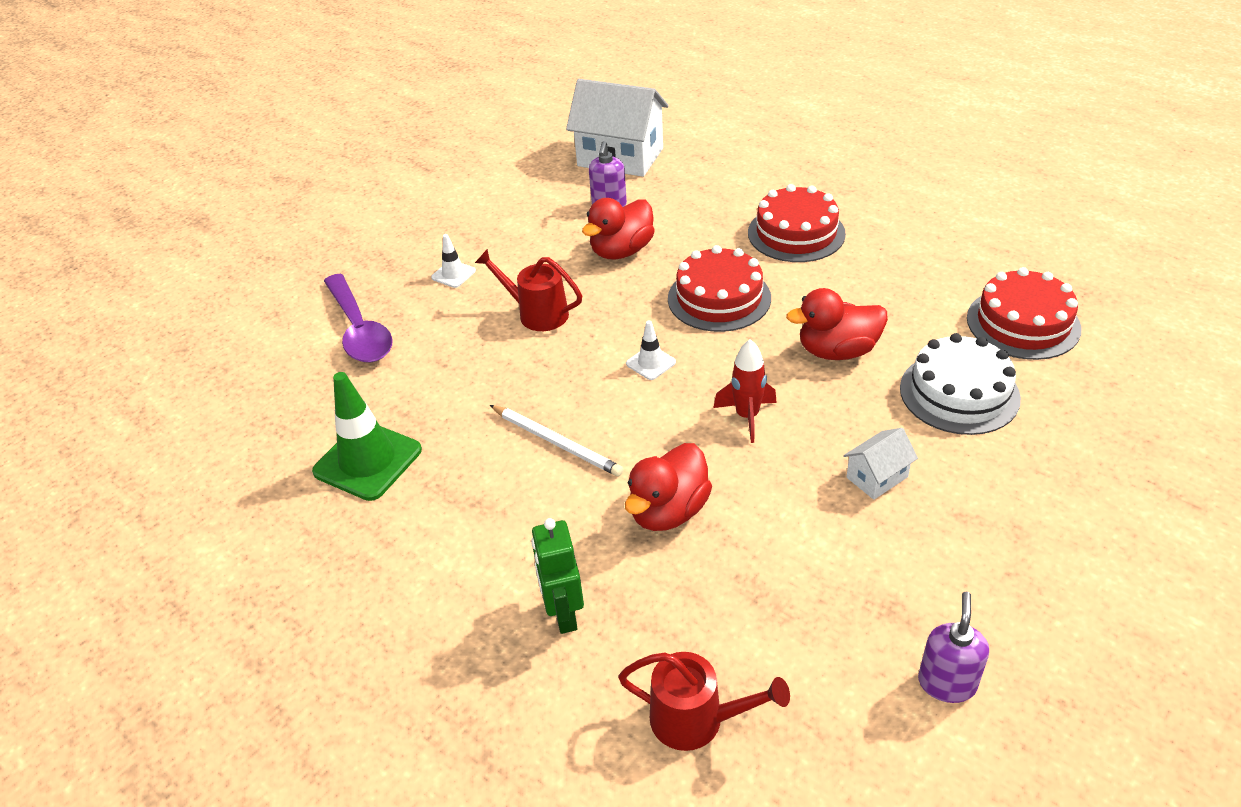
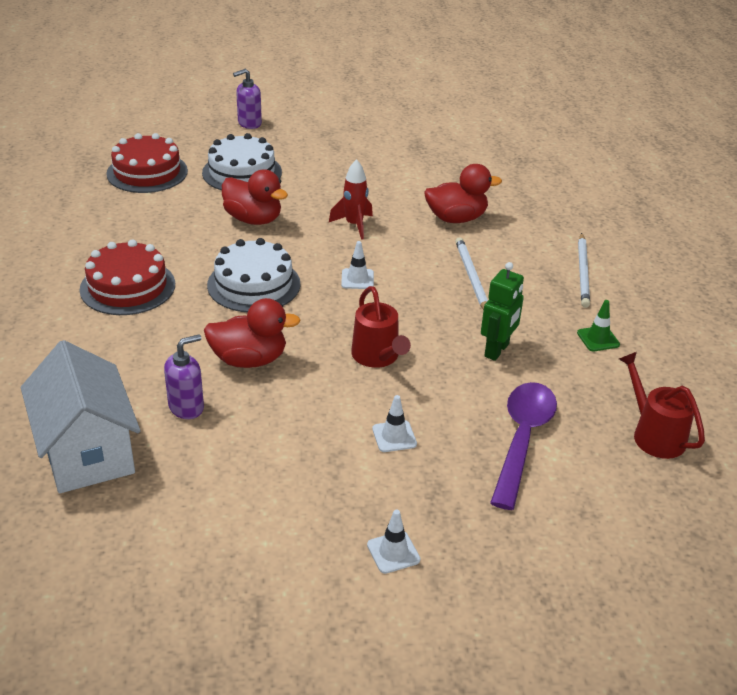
camera: 140 degrees left, 5 degrees down
green traffic cone [312,372,422,501] -> green traffic cone [577,300,620,351], size x0.50
green robot [531,518,584,634] -> green robot moved to [481,262,524,361]
red watering can [618,652,790,751] -> red watering can moved to [619,352,705,459]
red cake [668,245,771,332] -> white cake [207,238,301,312]
white house [843,428,918,500] -> none
purple soap dispenser [918,592,989,703] -> purple soap dispenser moved to [233,69,262,129]
none -> white traffic cone [367,509,421,574]
none -> white pencil [578,233,590,308]

